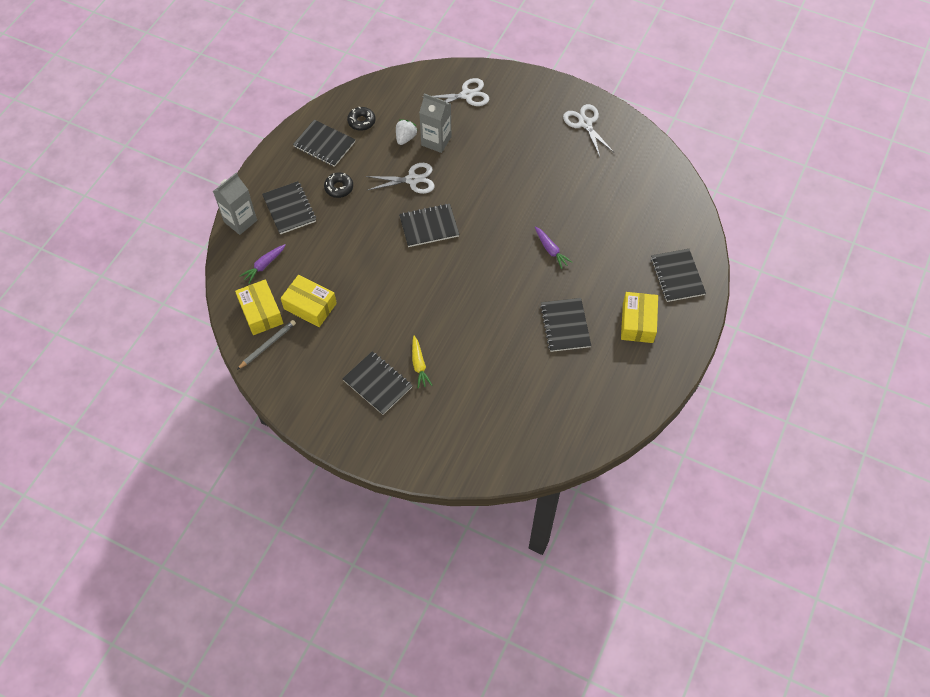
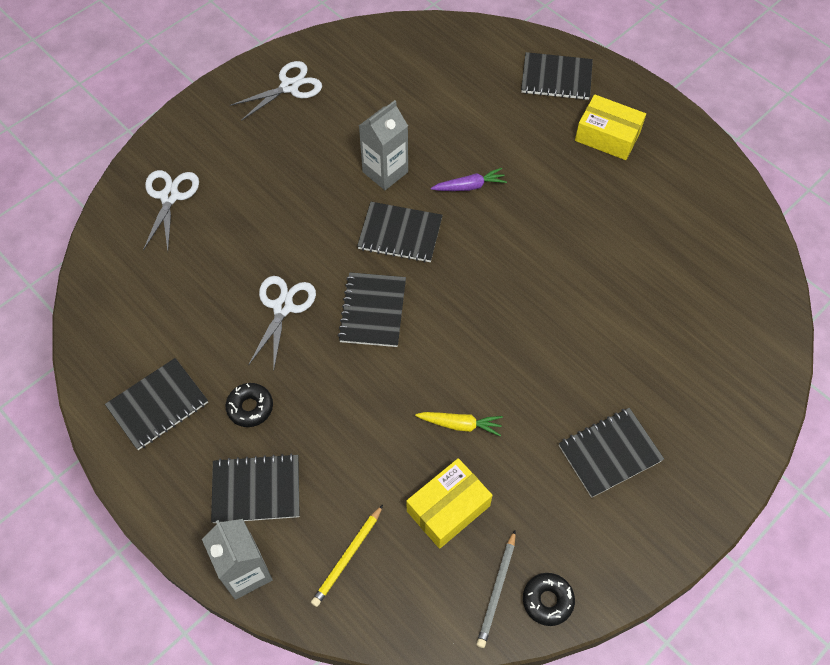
camera: 70 degrees left, 0 degrees up
yellow box [235,280,283,335] -> none
grey pencil [237,320,296,370] -> grey pencil turned 135 degrees counterclockwise [477,530,516,648]
purple carrot [240,244,285,284] -> yellow pencil [311,505,383,607]
black donut [347,107,376,131] -> black donut moved to [523,573,575,626]
white strawberry [396,119,418,145] -> none
yellow carrot [412,336,432,389] -> yellow carrot moved to [415,412,503,436]
grey carton [419,93,451,153] -> grey carton moved to [359,100,408,190]
black notebook [540,298,591,352] -> black notebook moved to [357,202,443,263]
white scissors [563,104,614,157] -> white scissors turned 150 degrees clockwise [230,61,322,121]

